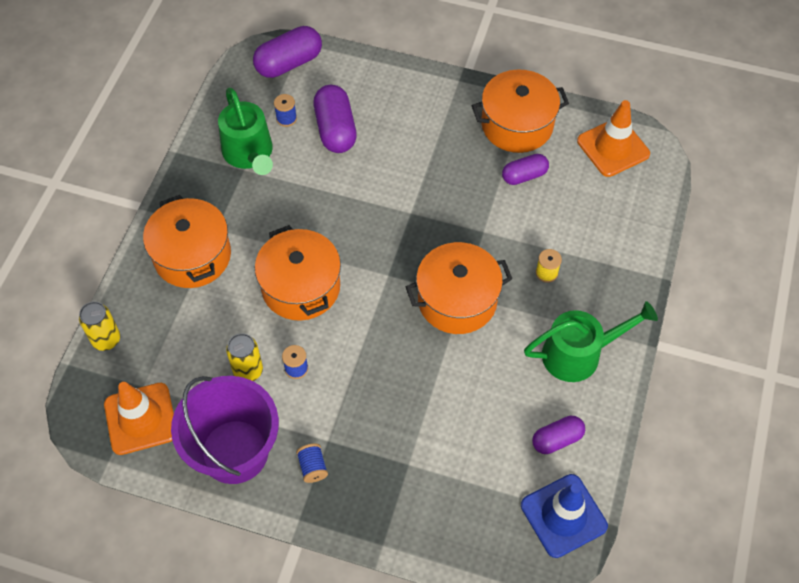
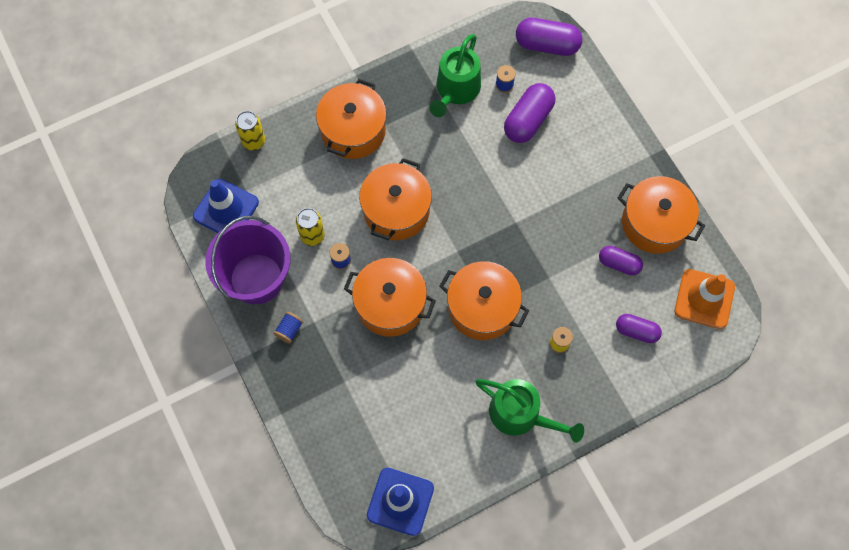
camera: 45 degrees right, 10 degrees up
orange traffic cone [104,382,174,455] -> blue traffic cone [193,179,259,233]
purple capsule [532,416,585,454] -> purple capsule moved to [616,314,662,343]
none -> orange pot [344,258,436,337]

